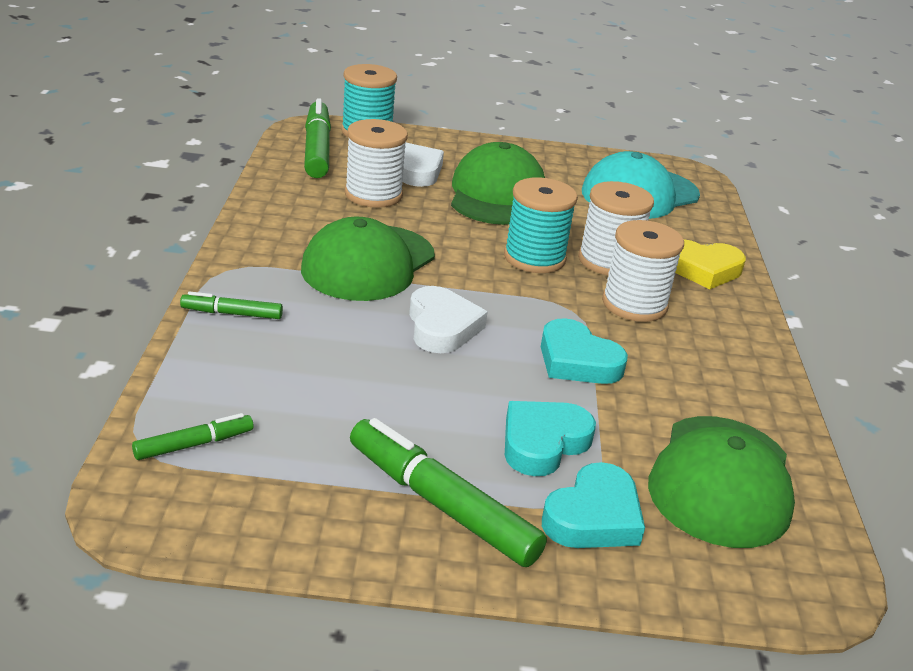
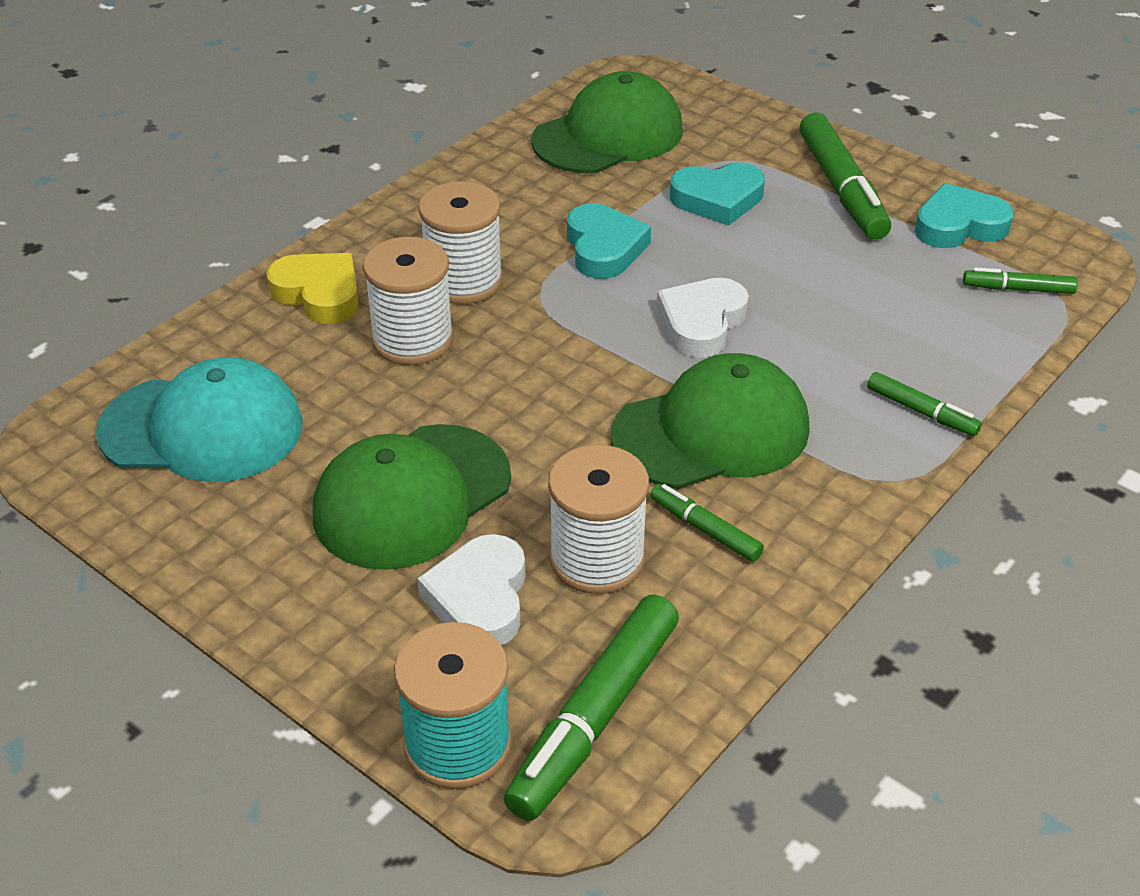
camera: 140 degrees left, 10 degrees up
turquoise spool [504,177,578,273] -> none
turquoise heart [542,462,645,548] -> turquoise heart moved to [915,183,1014,248]
none -> green marker [650,484,764,562]

